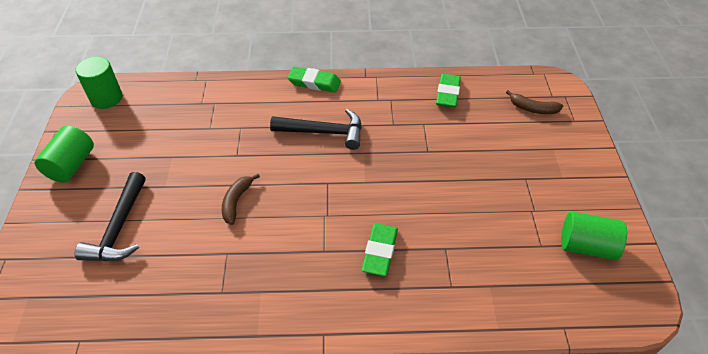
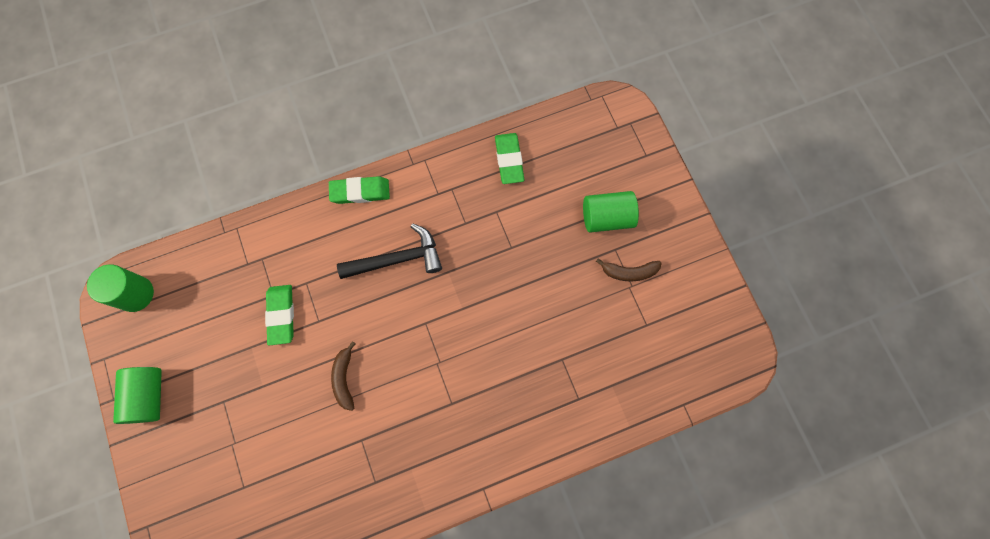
camera: 20 degrees left, 25 degrees up
black hammer [75,172,145,261] -> none
green eraser [361,223,398,276] -> green eraser moved to [265,285,294,345]
brown banana [506,90,563,114] -> brown banana moved to [596,258,661,281]
green cylinder [561,211,627,260] -> green cylinder moved to [583,191,639,233]

